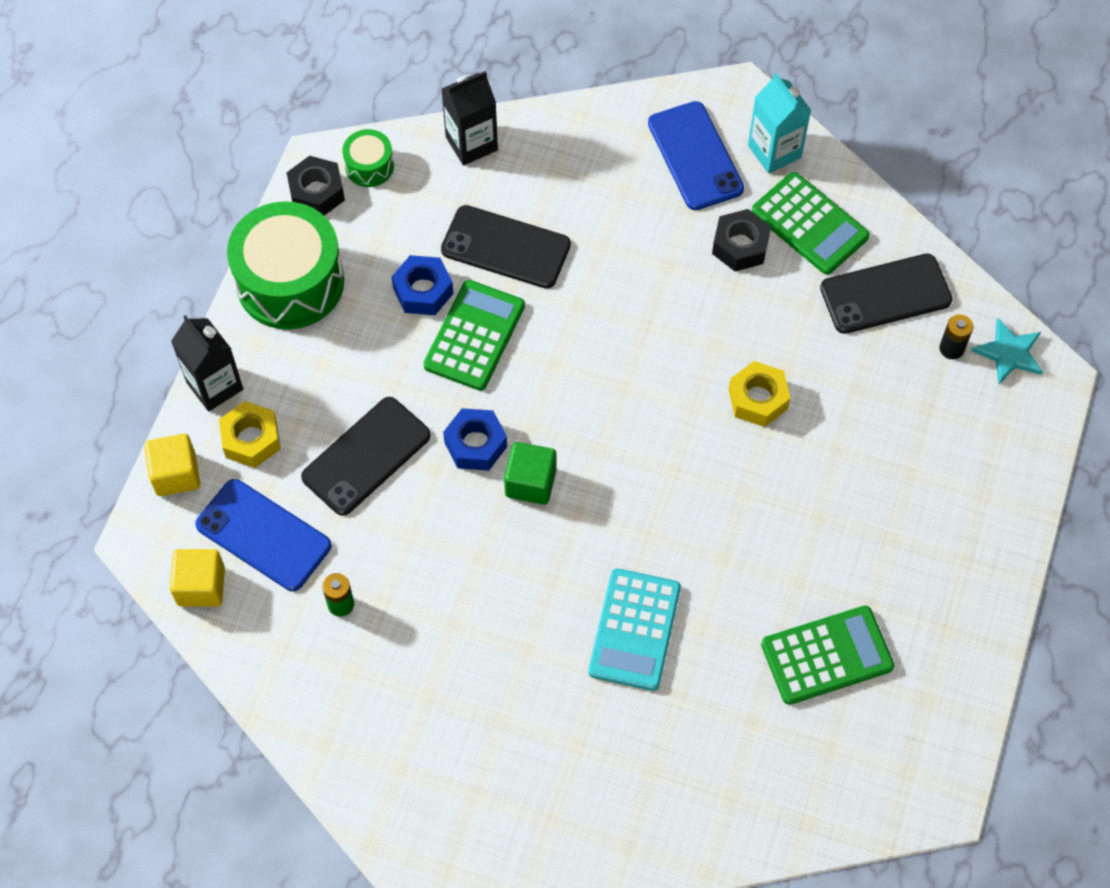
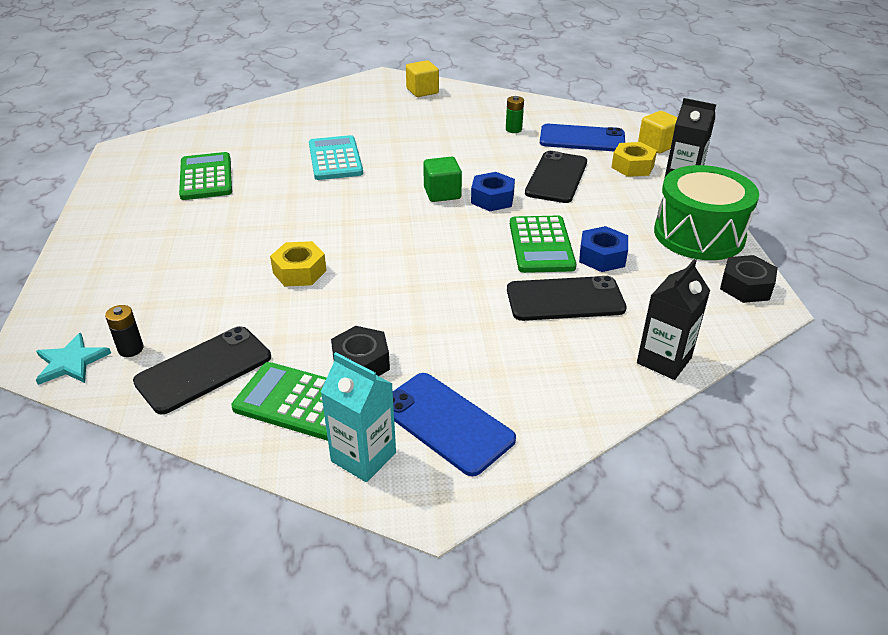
camera: 155 degrees right, 25 degrees down
yellow cube [170,549,225,607] -> yellow cube moved to [406,60,439,97]
green drum [342,129,394,187] -> none
green calculator [761,606,894,705] -> green calculator turned 120 degrees clockwise [179,152,232,200]

